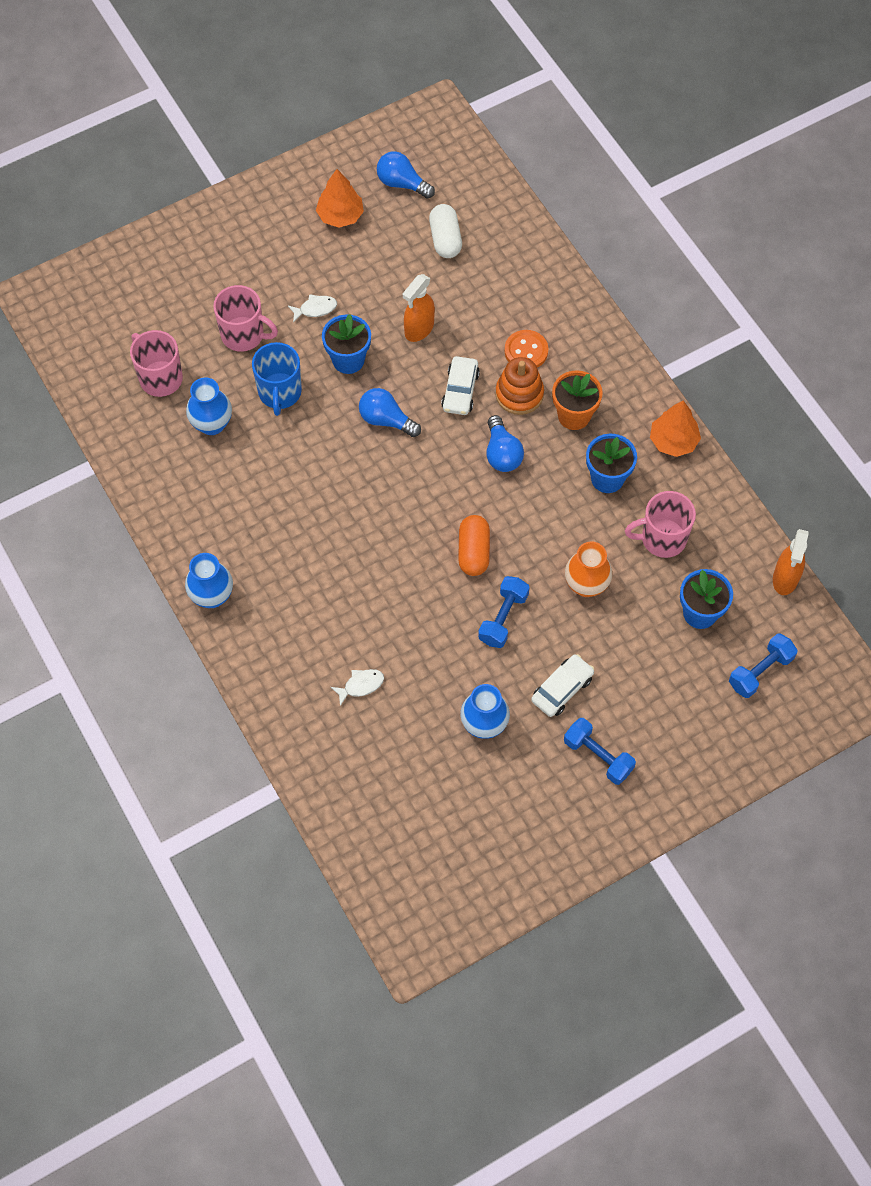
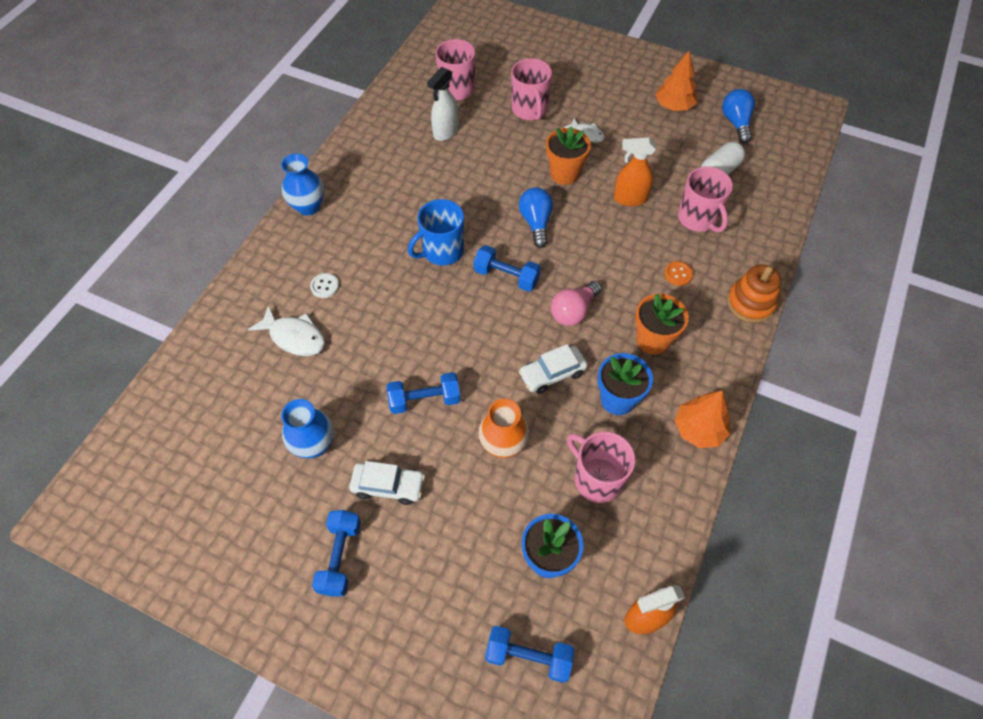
camera: 55 degrees right, 5 degrees down
blue vase [186,377,232,435] -> white spray bottle [427,67,458,141]
blue mug [252,342,302,416] -> blue mug moved to [408,199,464,265]
blue flower pot [322,314,371,374] -> orange flower pot [546,126,591,185]
white fish [331,669,384,706] -> white fish [248,305,325,356], size x1.59
white car [441,356,480,415] -> white car moved to [519,344,588,394]
orange capsule [458,515,490,576] -> none
blue light bulb [486,415,524,472] -> pink light bulb [551,281,602,326]
orange stacking toy [496,357,544,415] -> orange stacking toy moved to [727,264,781,323]
orange button [504,330,548,368] -> orange button [664,261,693,286], size x0.66
none -> white button [310,273,339,298]
none -> blue dumbbell [474,245,541,292]
none -> pink mug [678,166,733,233]

